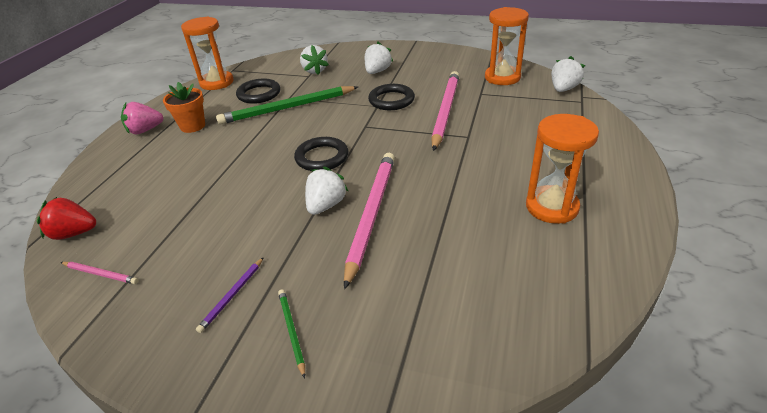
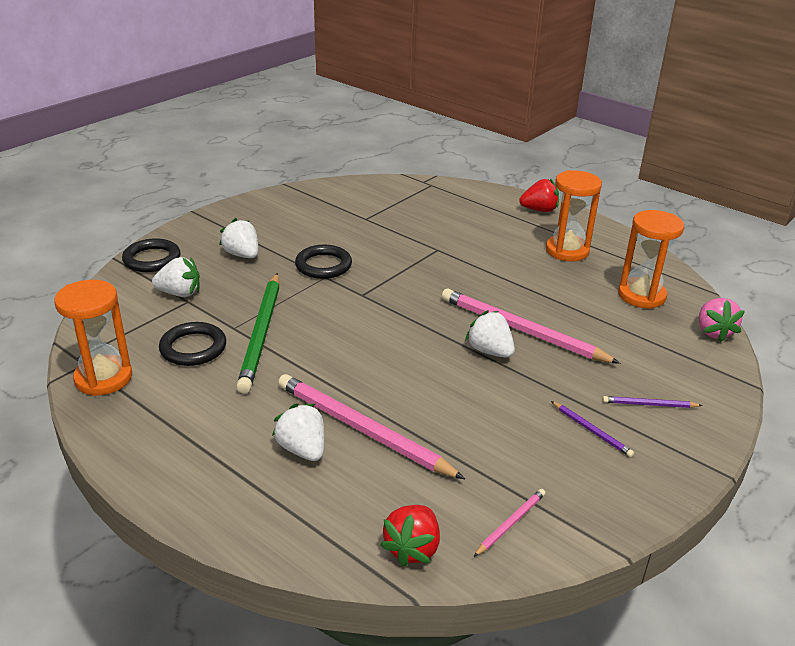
camera: 70 degrees left, 5 degrees down
pink strawberry [121,102,163,134] -> pink strawberry moved to [699,298,745,342]
orange flower pot [163,82,205,133] -> none
green pencil [278,289,305,378] -> purple pencil [603,396,703,408]
black ring [294,137,348,171] -> black ring moved to [122,238,181,272]
pink pencil [431,71,459,151] -> pink pencil moved to [278,374,465,479]
orange hourglass [485,7,529,85] -> orange hourglass moved to [618,210,684,309]
white strawberry [551,56,585,92] -> white strawberry moved to [272,404,324,461]
none -> red strawberry [519,178,559,212]

